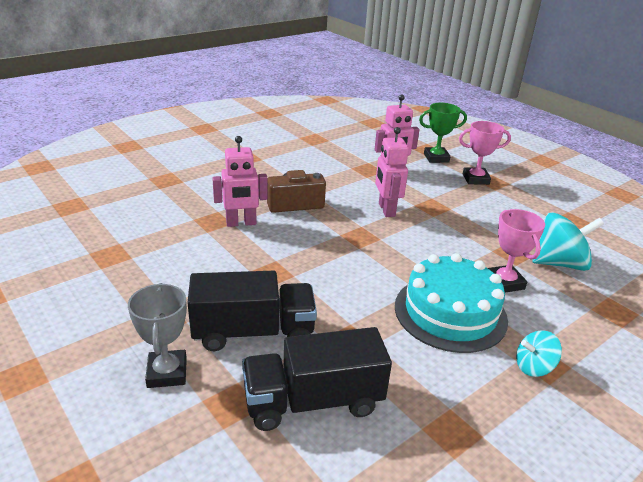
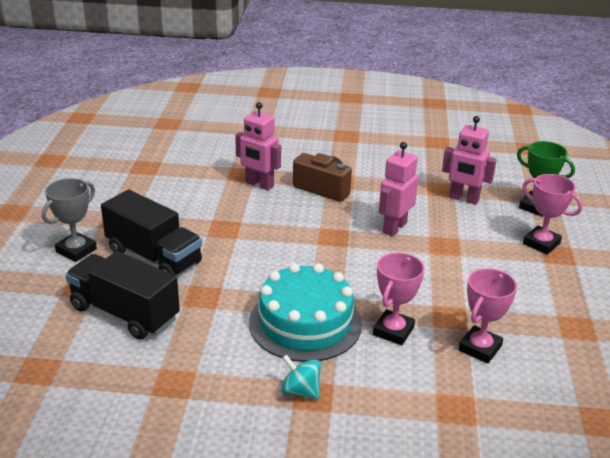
camera: 45 degrees right, 0 degrees up
turquoise spinning top [533,212,604,271] -> pink trophy [458,268,517,364]

